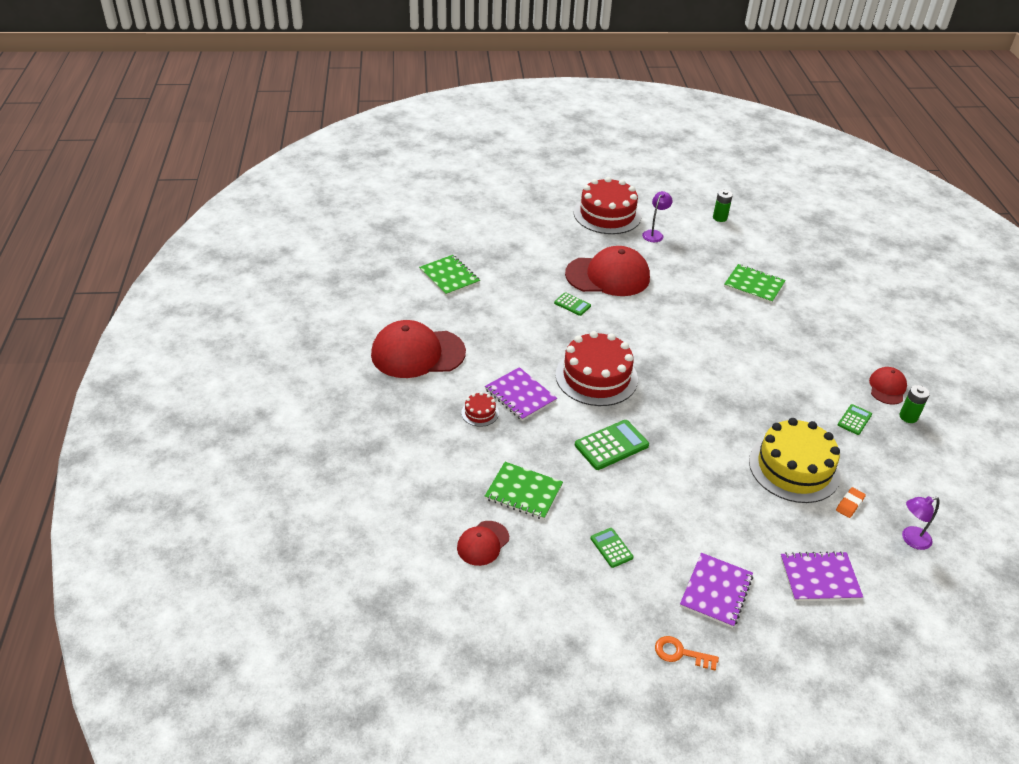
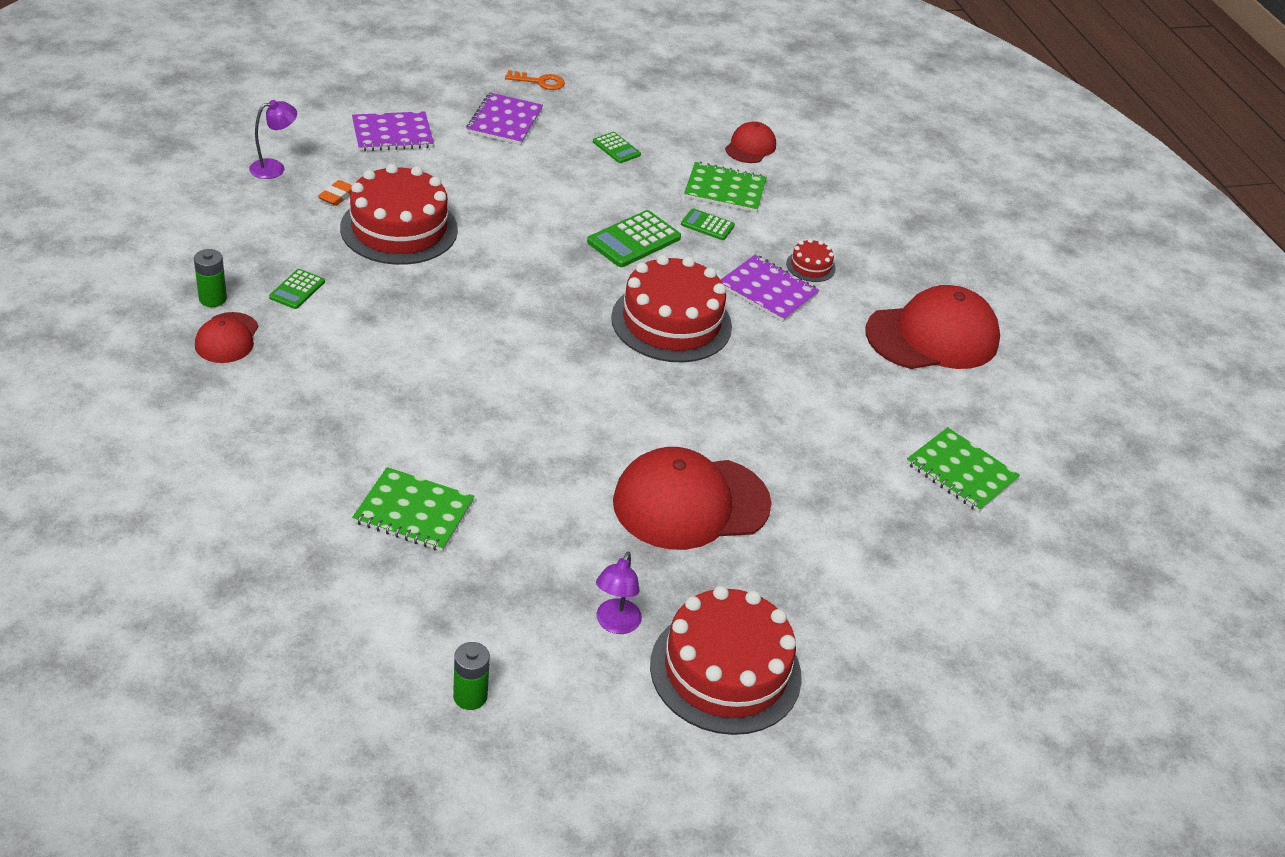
camera: 165 degrees right, 0 degrees up
green calculator [554,292,591,316] -> green calculator moved to [681,208,735,240]
yellow cake [749,418,840,503] -> red cake [340,164,458,265]

